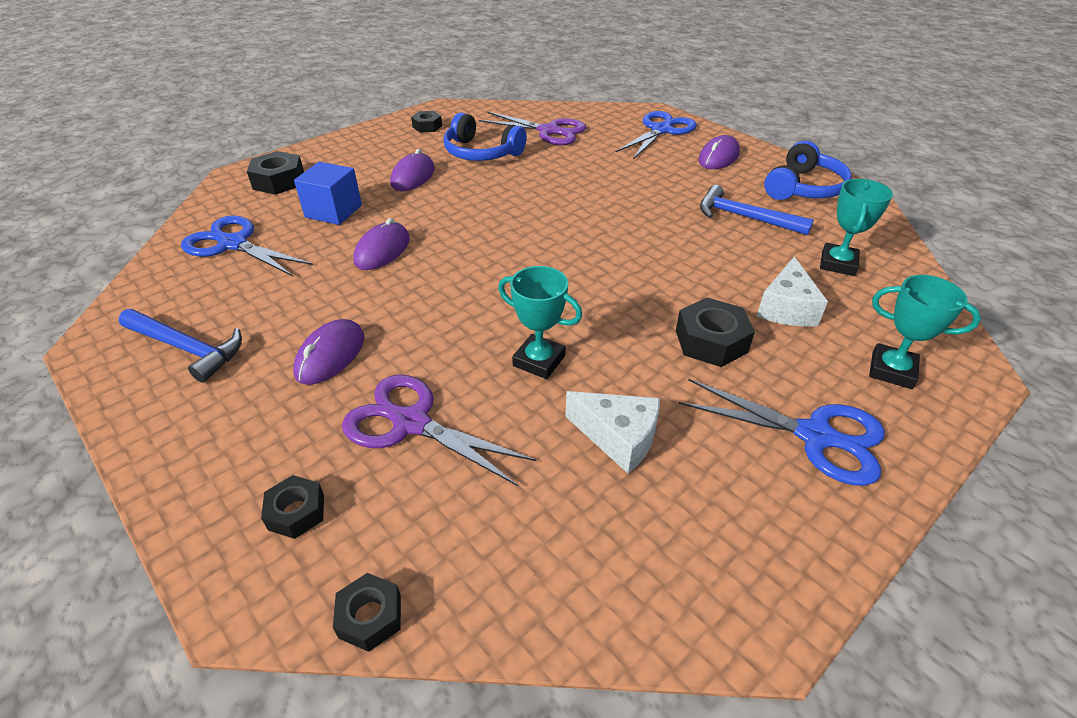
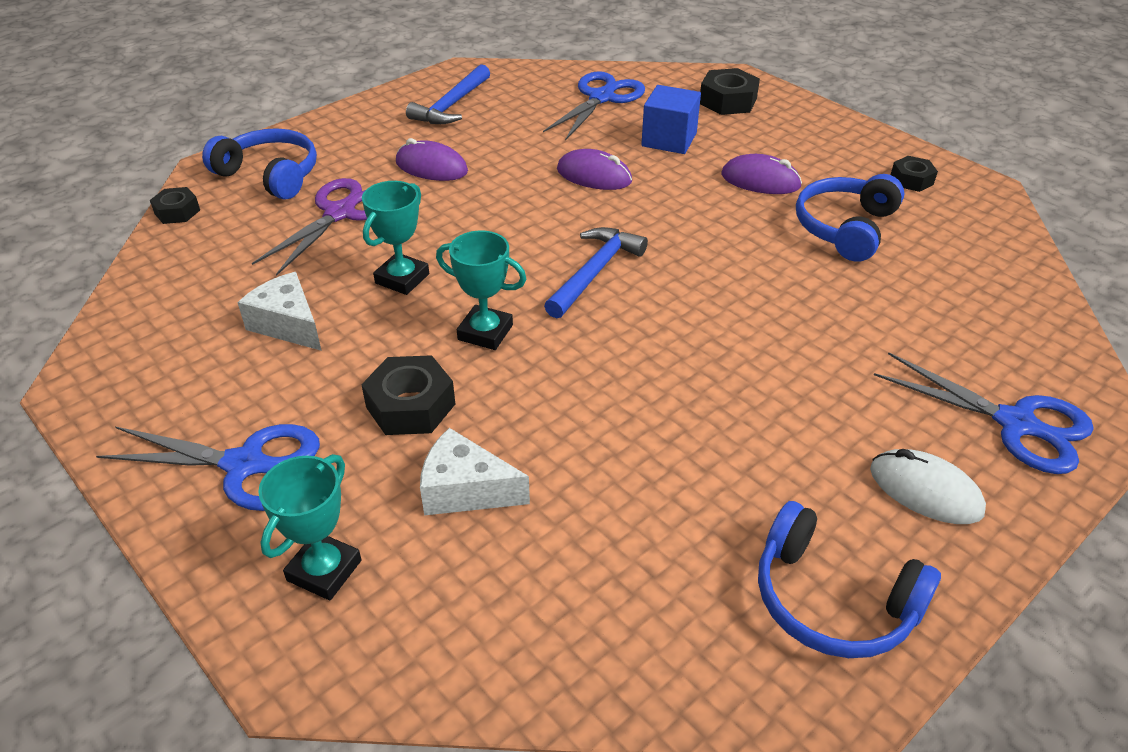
camera: 90 degrees right, 0 degrees up
black nut [261,475,324,539] -> blue headphones [202,128,317,200]
purple scissors [479,112,586,145] -> none
white cheese [565,391,660,473] -> white cheese turned 105 degrees clockwise [237,272,322,351]
blue scissors [679,379,885,486] -> blue scissors turned 105 degrees counterclockwise [96,424,320,511]
purple mouse [698,135,740,169] -> white mouse [870,449,986,524]
blue hammer [700,185,814,235] -> blue hammer moved to [544,227,648,319]
turquoise trophy [820,179,893,276] -> turquoise trophy moved to [436,230,526,350]

